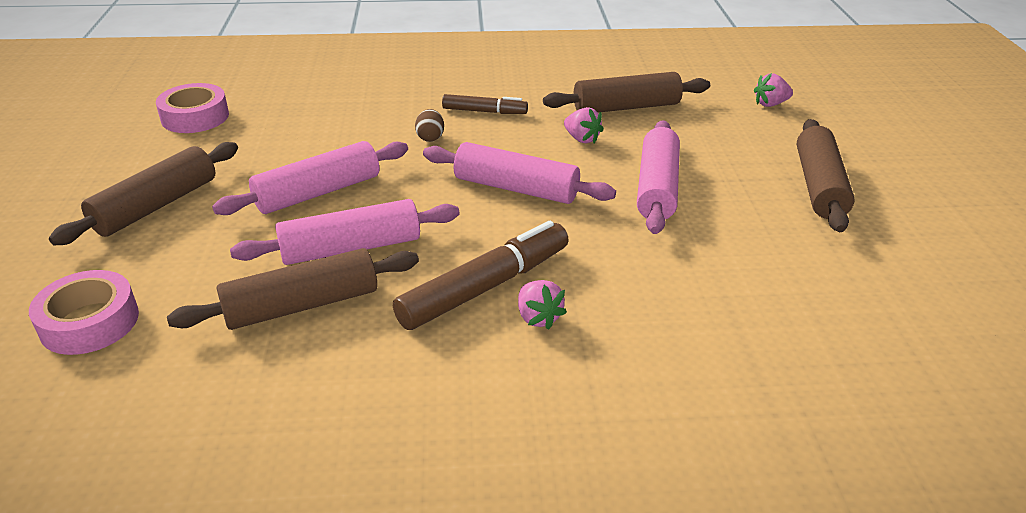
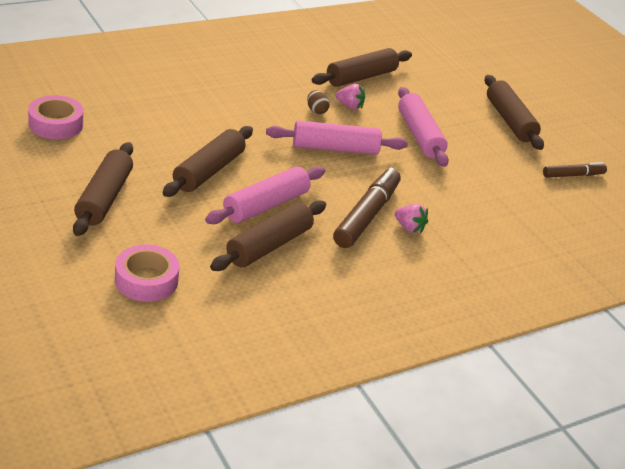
camera: 30 degrees left, 0 degrees up
pink rolling pin [212,141,408,215] -> brown rolling pin [163,126,253,197]
brown egg [415,109,444,142] -> brown egg moved to [307,90,330,114]
brown marker [442,94,528,114] -> brown marker moved to [543,162,607,178]
pink strawberry [754,73,793,107] -> none

